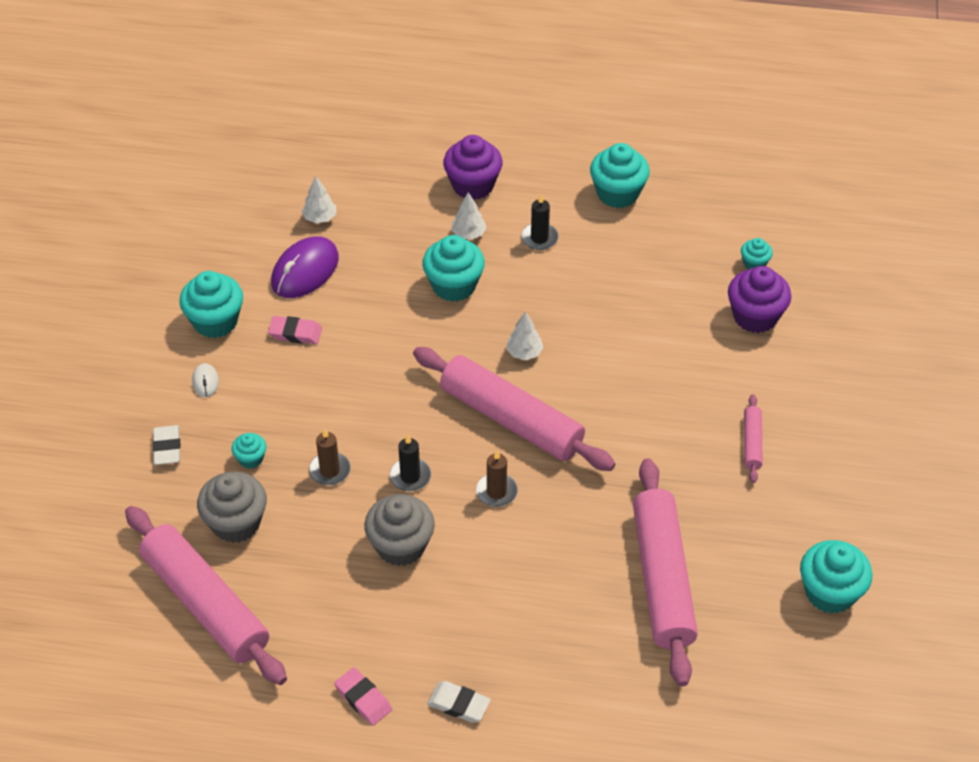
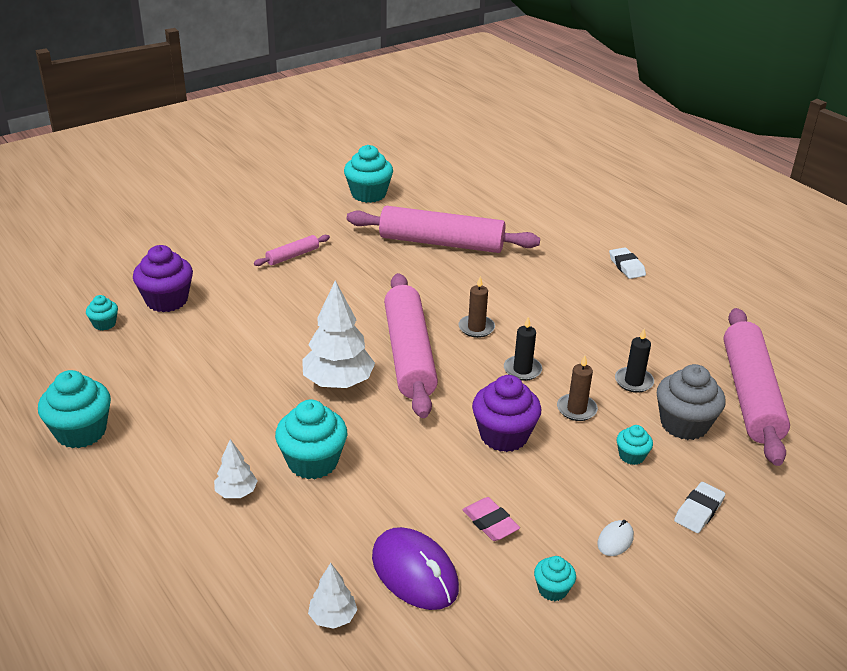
camera: 135 degrees left, 15 degrees down
turquoise cupcake [179,271,243,338] -> turquoise cupcake [534,556,576,601], size x0.52
purple mouse [271,236,339,298] -> purple mouse turned 60 degrees clockwise [372,527,459,610]
pink eraser [334,667,392,726] -> none
grey cupcake [364,494,435,566] -> none
purple cupcake [443,135,503,200] -> purple cupcake moved to [472,375,541,452]
white tree [506,312,544,360] -> white tree [302,280,375,388], size x1.93
black candle [521,194,558,250] -> black candle moved to [615,328,654,393]
pink rolling pin [633,458,698,686] -> pink rolling pin turned 60 degrees clockwise [347,206,540,253]

